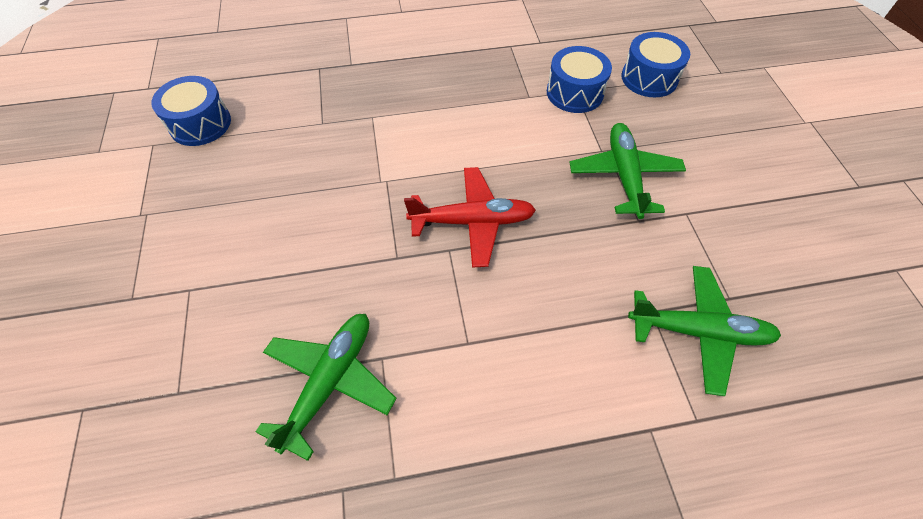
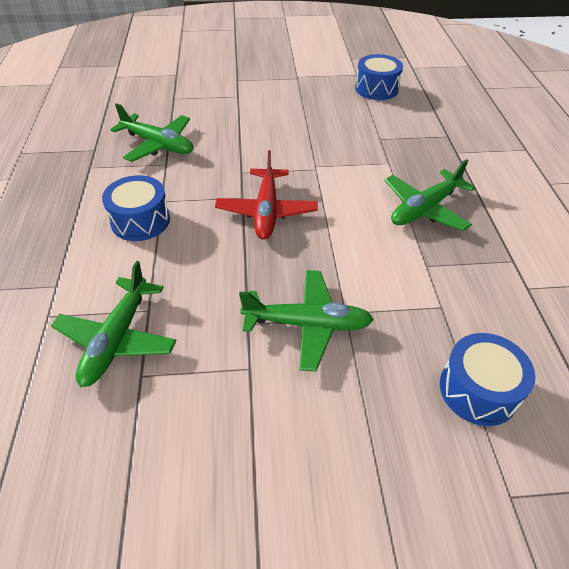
camera: 95 degrees right, 10 degrees down
blue drum [547,46,612,113] -> blue drum moved to [102,175,170,241]
none -> green plane [384,159,476,231]

